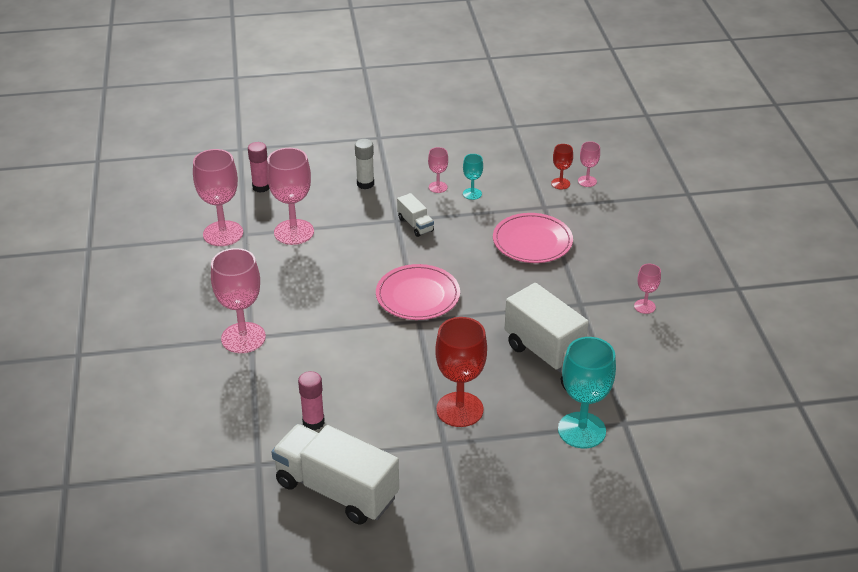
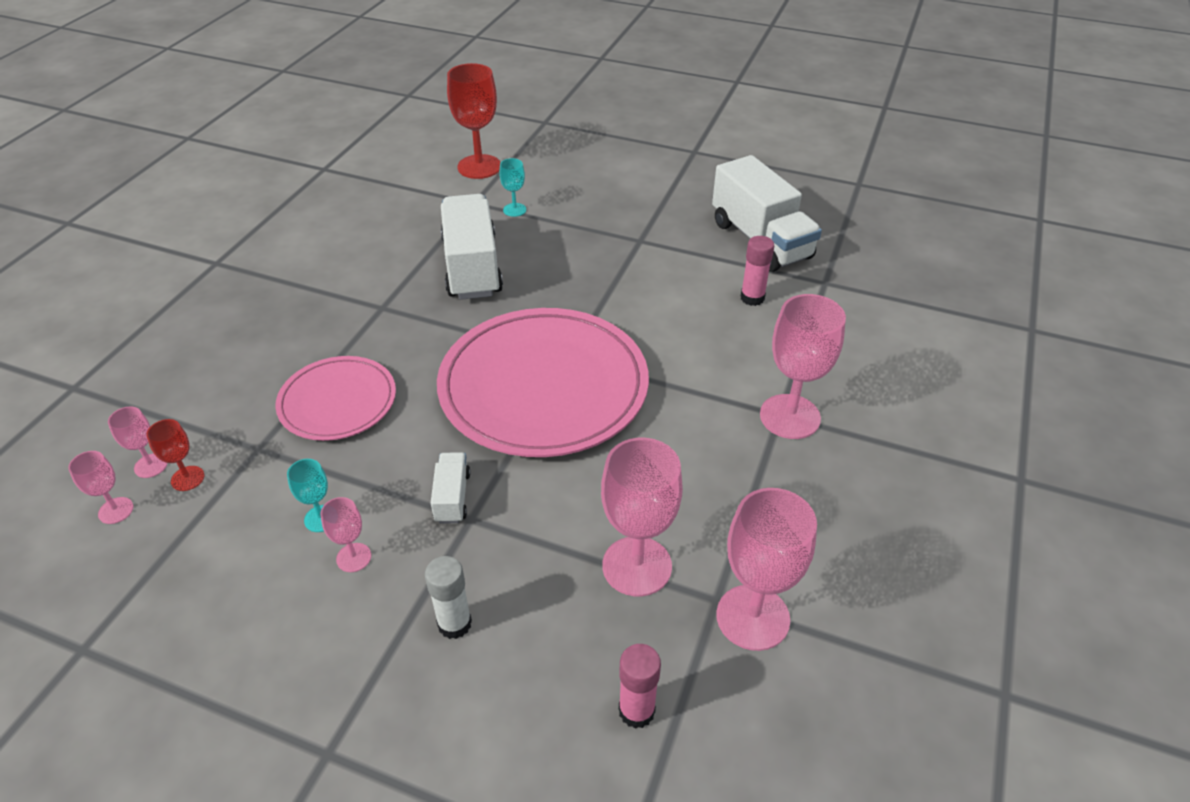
camera: 150 degrees left, 5 degrees up
pink plate [376,264,460,320] -> pink plate [437,308,649,457], size x1.81
red goblet [435,317,487,427] -> red goblet moved to [447,63,501,179]
turquoise goblet [558,337,616,448] -> turquoise goblet [499,158,526,217], size x0.50
pink goblet [634,264,661,314] -> pink goblet moved to [68,451,133,524]

